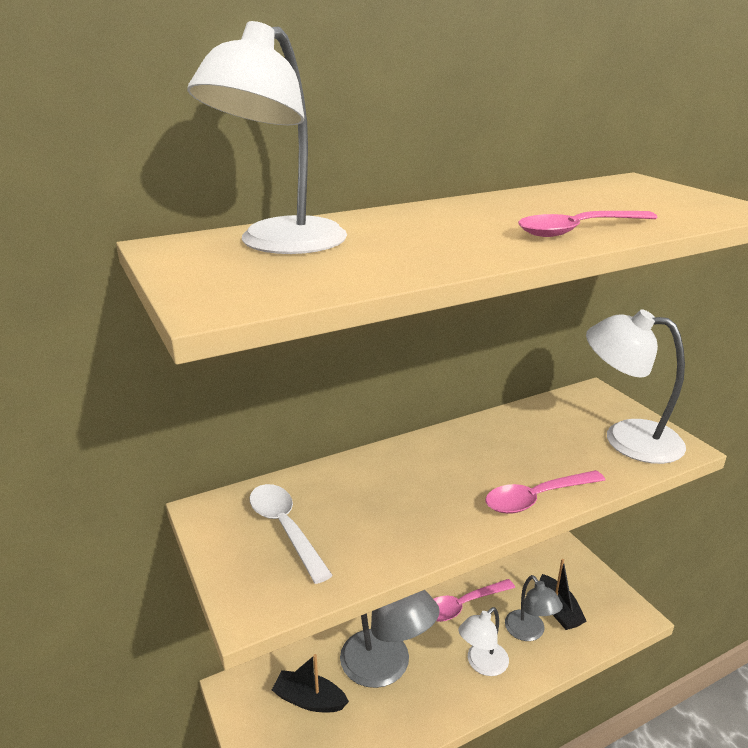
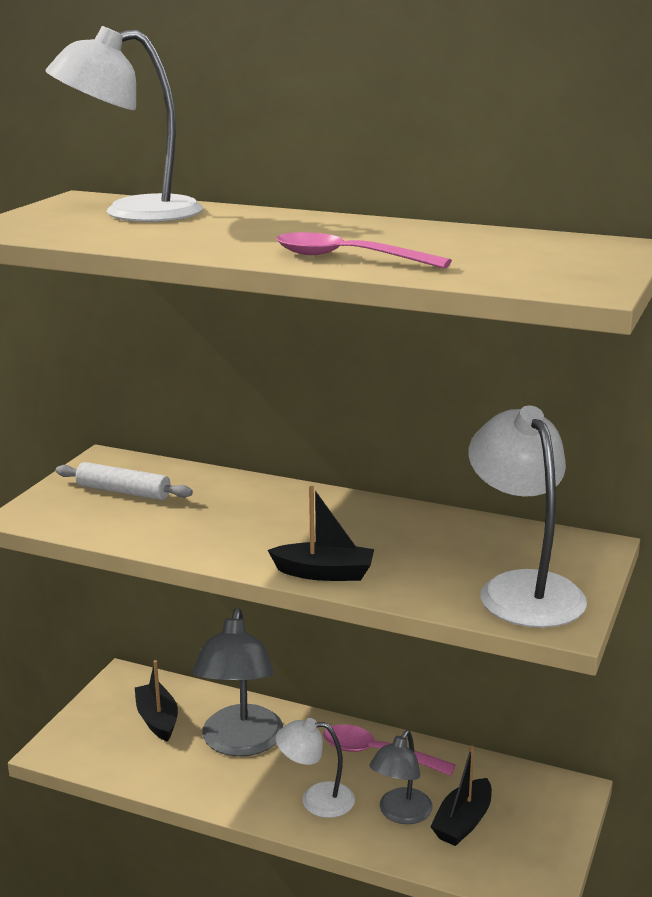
camera: 50 degrees right, 5 degrees down
white spoon [250,484,333,584] -> white rolling pin [56,462,193,500]
pink spoon [485,470,605,514] -> black boat [268,486,374,581]

